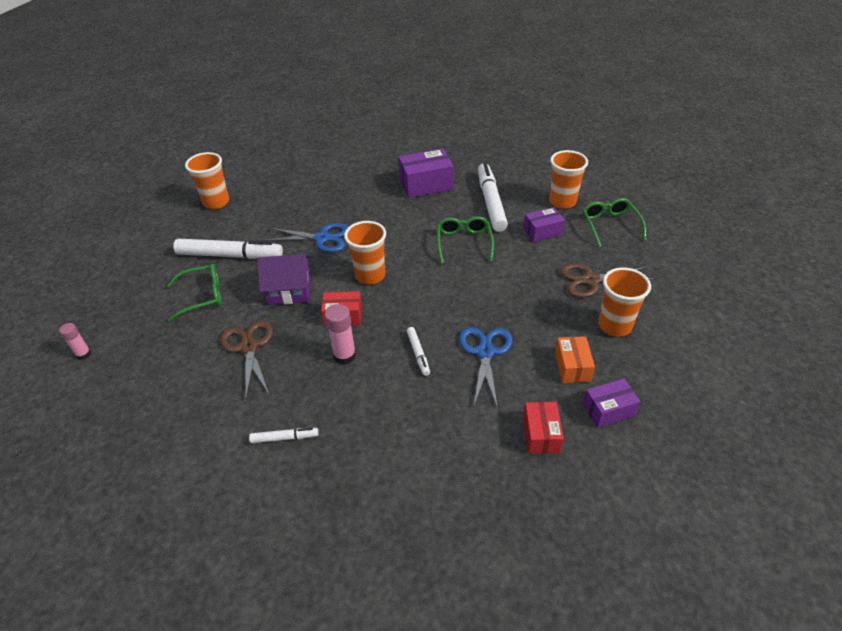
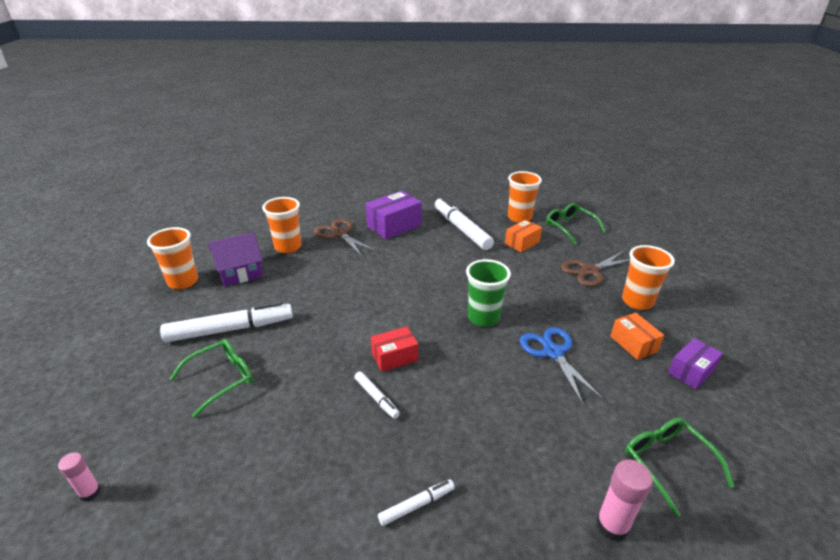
camera: 25 degrees left, 10 degrees down
brown scissors [220,321,273,397] -> brown scissors moved to [314,219,377,257]
purple house [257,254,311,305] -> purple house moved to [209,232,263,287]
blue scissors [265,223,348,252] -> none
pink glue stick [325,304,356,365] -> pink glue stick moved to [596,459,653,541]
orange cup [344,221,386,285] -> orange cup moved to [262,197,301,253]
white marker [407,327,430,376] -> white marker moved to [354,371,400,419]
green glasses [437,216,494,264] -> green glasses moved to [625,418,735,517]
purple box [523,207,565,242] -> orange box [505,220,542,252]
red box [523,402,564,454] -> none
none -> green cup [466,259,511,327]

